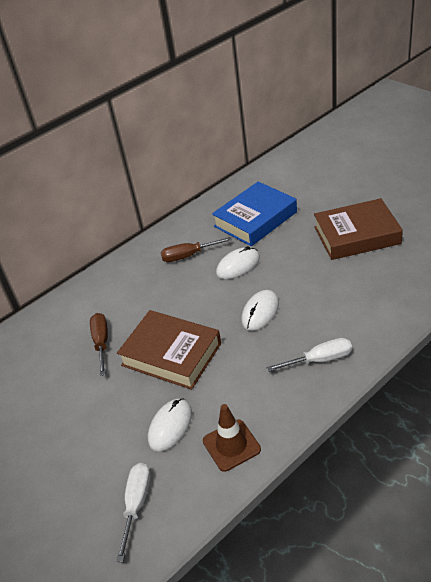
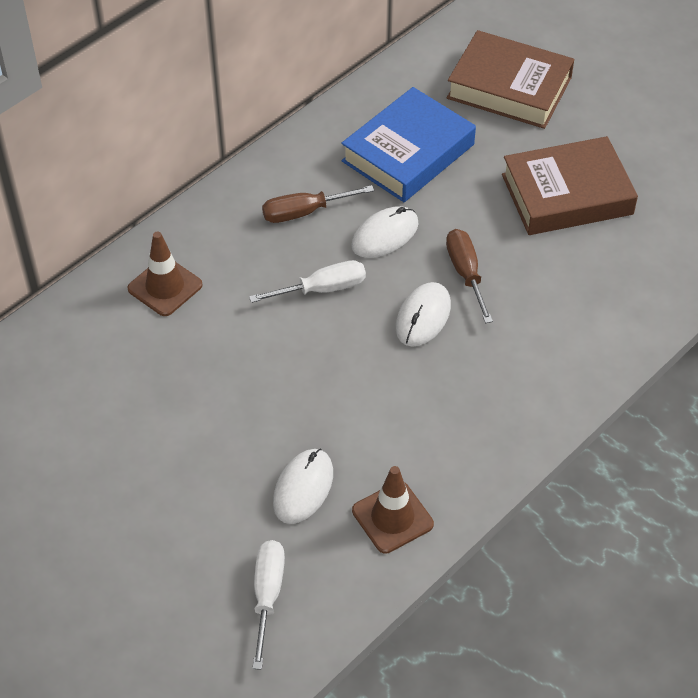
camera: 10 degrees left, 10 degrees up
brown screwdriver [90,313,108,376] -> brown screwdriver moved to [446,229,493,323]
brown book [117,310,221,390] -> brown book moved to [447,30,574,129]
white screwdriver [266,338,352,372] -> white screwdriver moved to [249,260,366,303]
none -> brown traffic cone [127,232,203,316]

